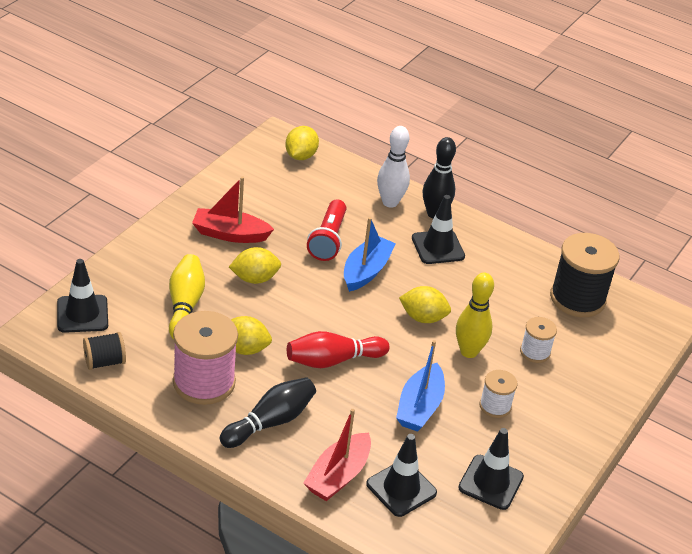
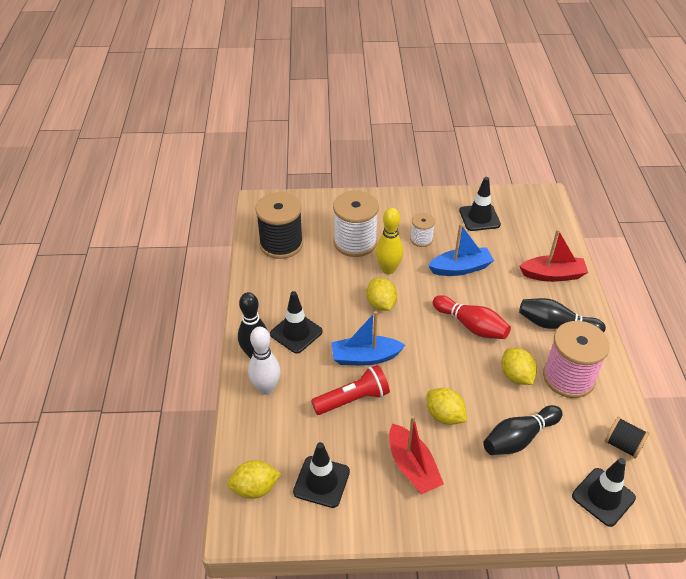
camera: 120 degrees left, 5 degrees up
yellow bowling pin [169,254,205,339] -> black bowling pin [483,405,563,455]
black traffic cone [366,434,437,517] -> black traffic cone moved to [293,442,350,508]
white spool [520,317,557,363] -> white spool [333,191,379,257], size x1.91

